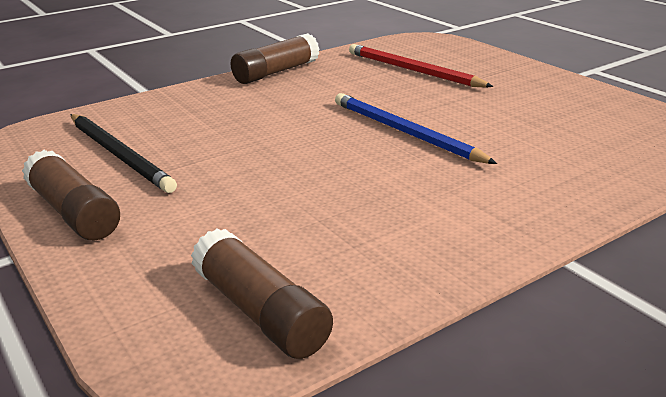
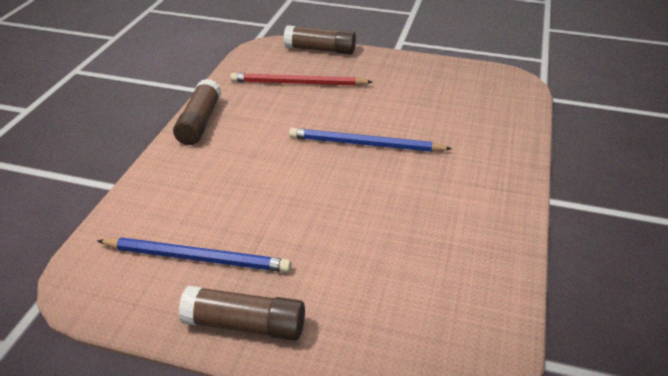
camera: 40 degrees left, 10 degrees up
black pencil [70,114,177,193] -> blue pencil [97,238,291,272]
brown glue stick [191,229,333,359] -> brown glue stick moved to [283,25,356,54]

